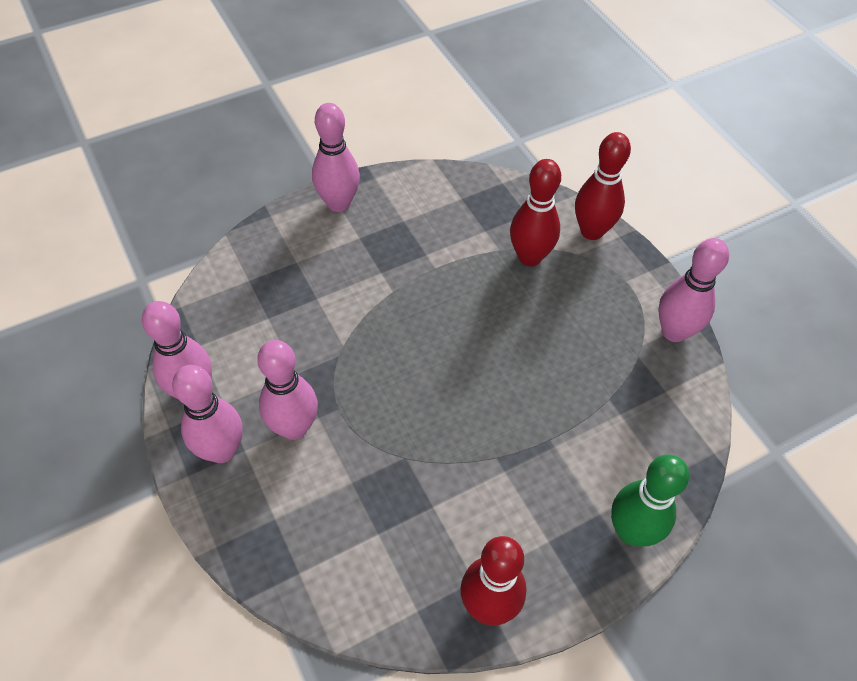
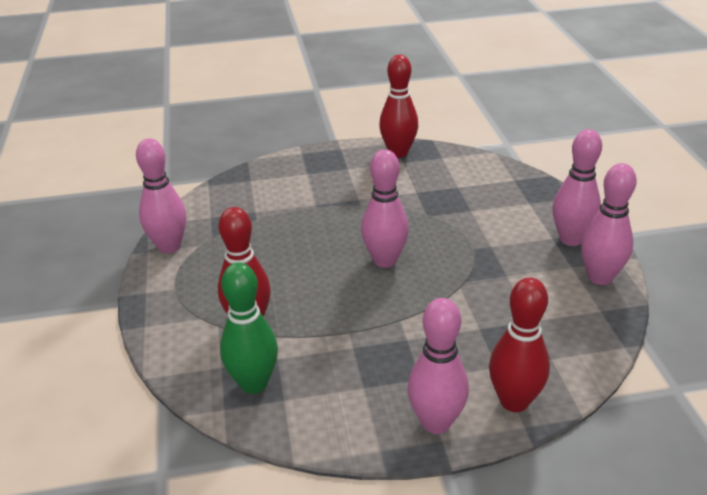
camera: 160 degrees left, 20 degrees down
pink bowling pin [257,340,318,440] -> pink bowling pin moved to [361,149,409,268]
red bowling pin [575,132,631,240] -> red bowling pin moved to [489,278,550,412]
green bowling pin [611,455,689,547] -> green bowling pin moved to [220,262,278,394]

